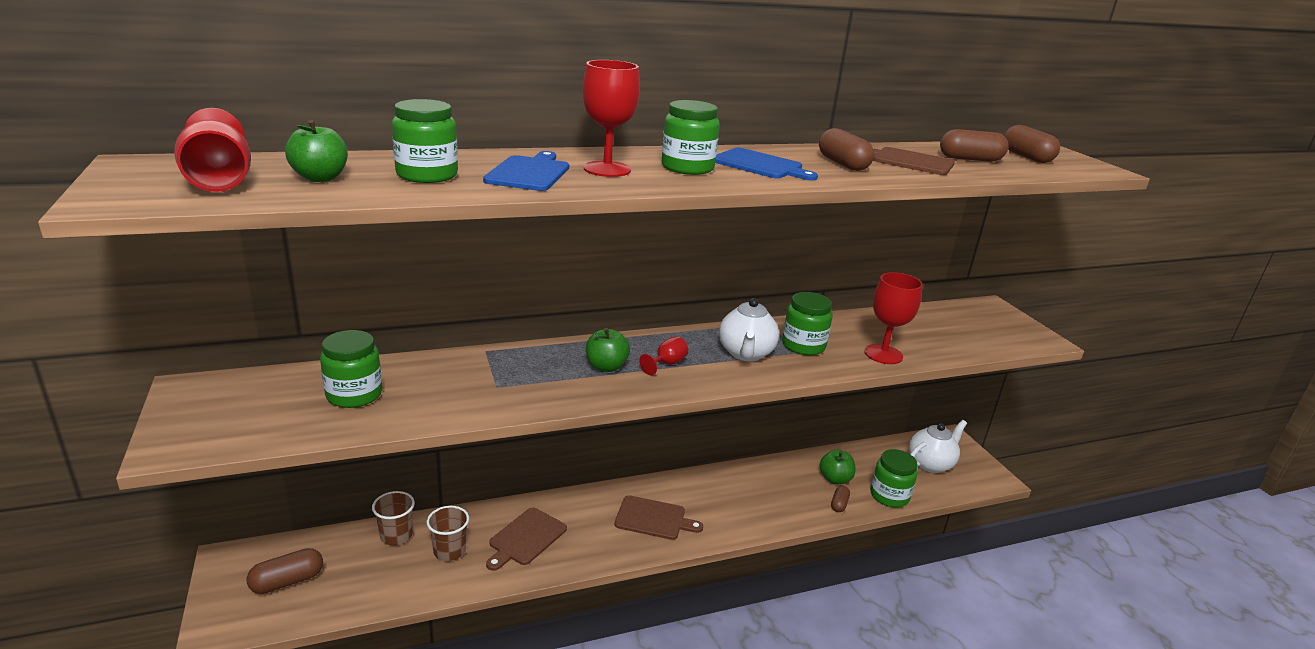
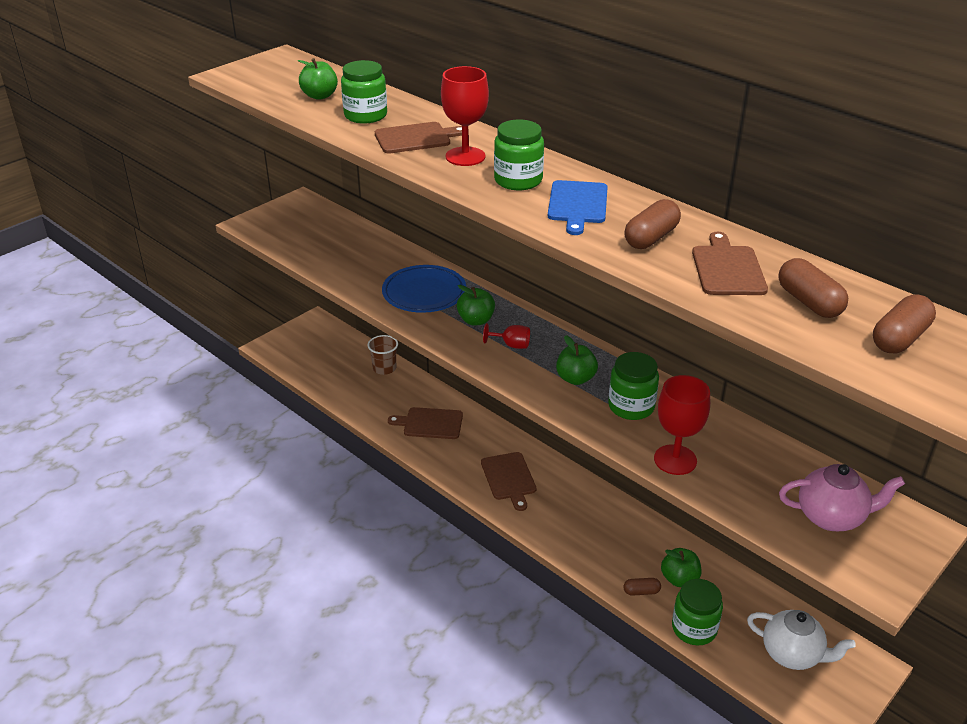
camera: 65 degrees right, 10 degrees up
red goblet [174,108,251,192] -> none
brown capsule [246,548,323,594] -> none
green jar [320,330,382,408] -> none
brown cup [427,506,469,561] -> none
blue cutting board [483,151,569,191] -> brown cutting board [375,122,462,154]
white teapot [719,298,779,361] -> green apple [556,335,598,385]
none -> blue plate [382,265,466,313]
none -> pink teapot [779,464,905,531]

